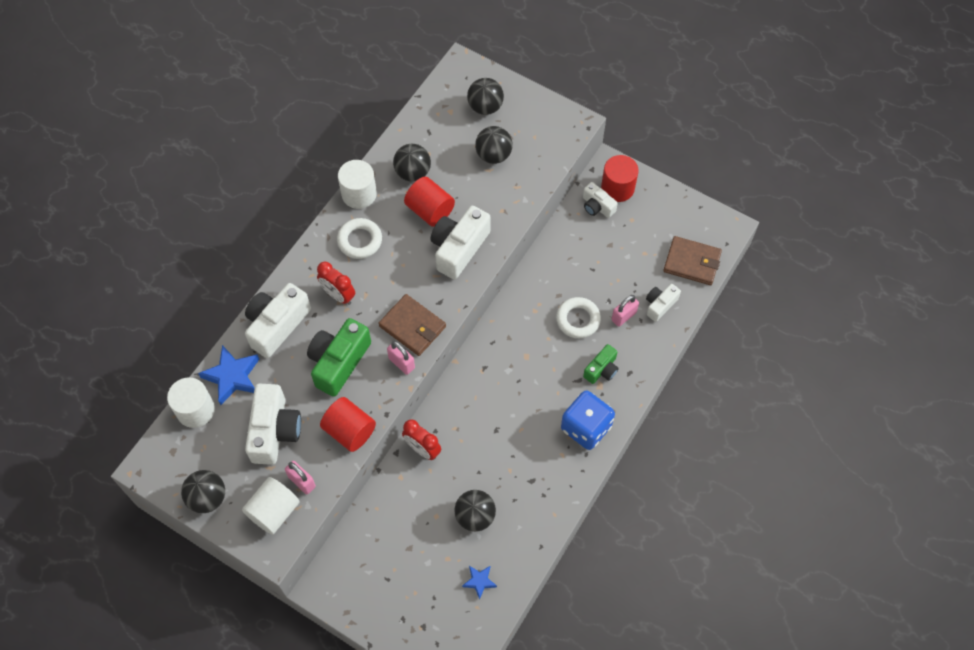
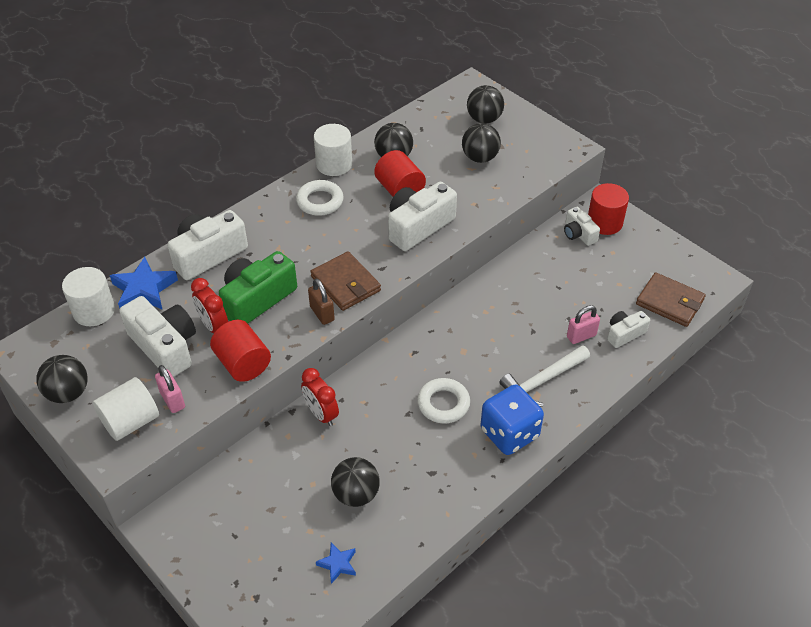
camera: 15 degrees right, 15 degrees down
white camera [245,384,301,465] -> white camera turned 60 degrees counterclockwise [119,296,196,377]
red clock [317,261,355,305] -> red clock moved to [191,278,228,334]
pink padlock [387,341,415,375] -> brown padlock [308,279,335,325]
white ring [556,297,601,338] -> white ring moved to [417,378,470,424]
green camera [583,344,619,384] -> white hammer [500,345,590,407]

